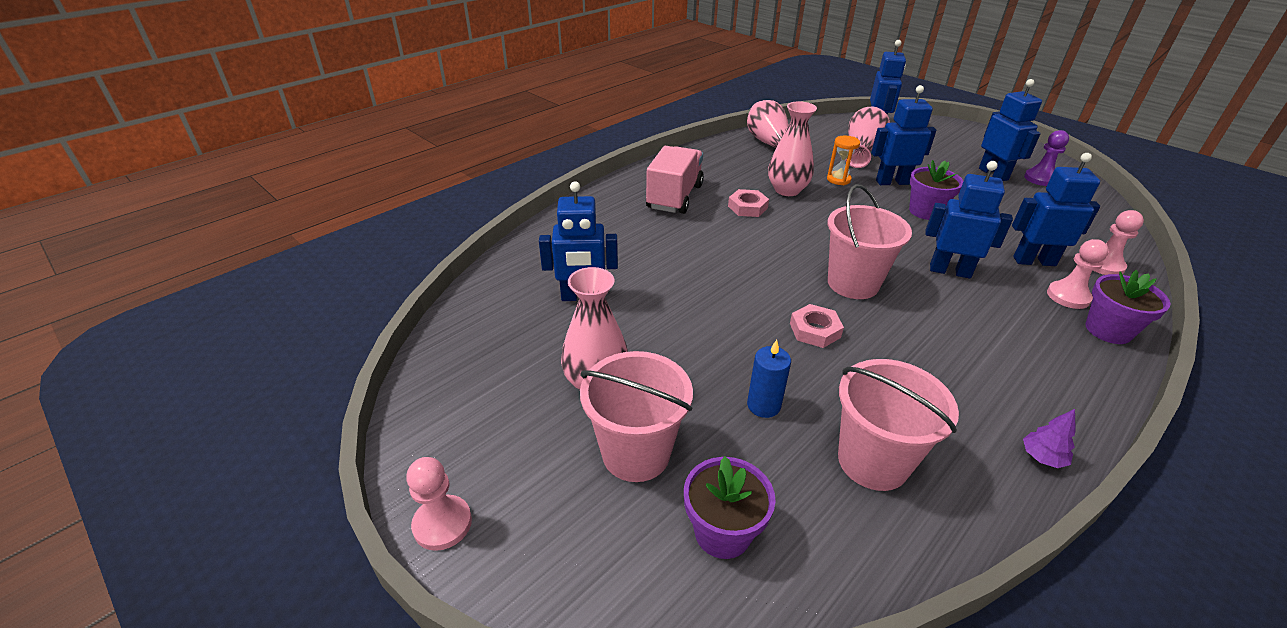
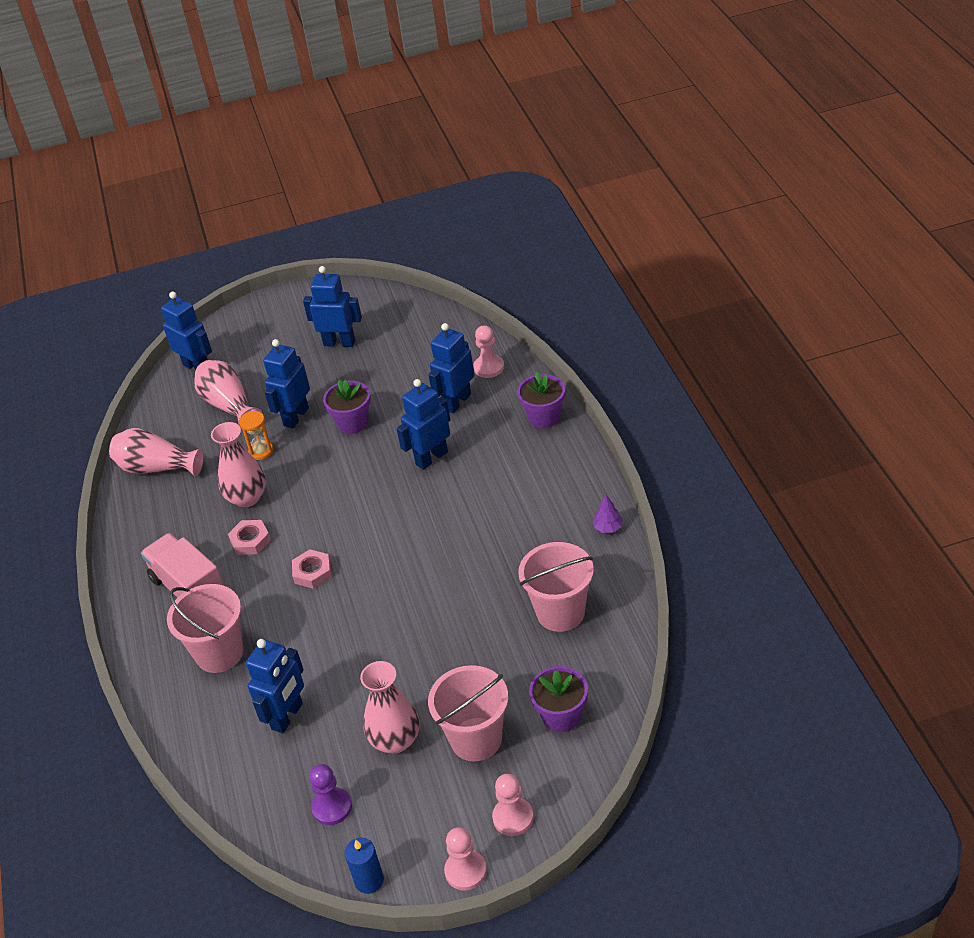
camera: 55 degrees left, 5 degrees up
blue candle [747,340,791,418] -> blue candle moved to [344,837,384,894]
pink nut [790,304,844,348] -> pink nut moved to [292,549,332,589]
pink bucket [827,184,912,299] -> pink bucket moved to [167,584,243,673]
purple pawn [1024,130,1069,186] -> purple pawn moved to [309,764,352,825]
pink pawn [1047,239,1109,309] -> pink pawn moved to [492,774,534,836]

